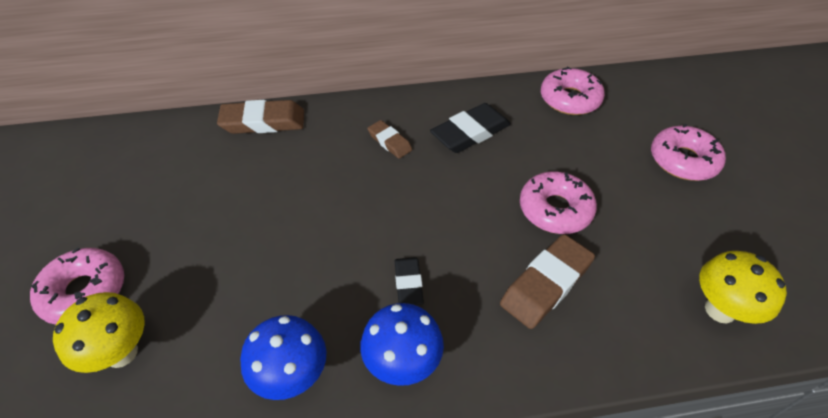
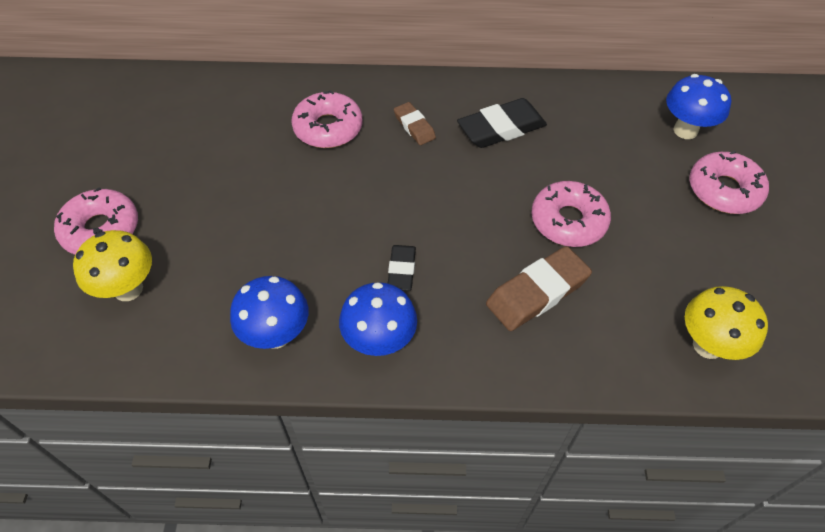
camera: 10 degrees right, 5 degrees up
brown eraser [217,100,304,134] -> none
pink donut [541,67,605,115] -> pink donut moved to [292,90,363,148]
none -> blue mushroom [666,74,731,139]

